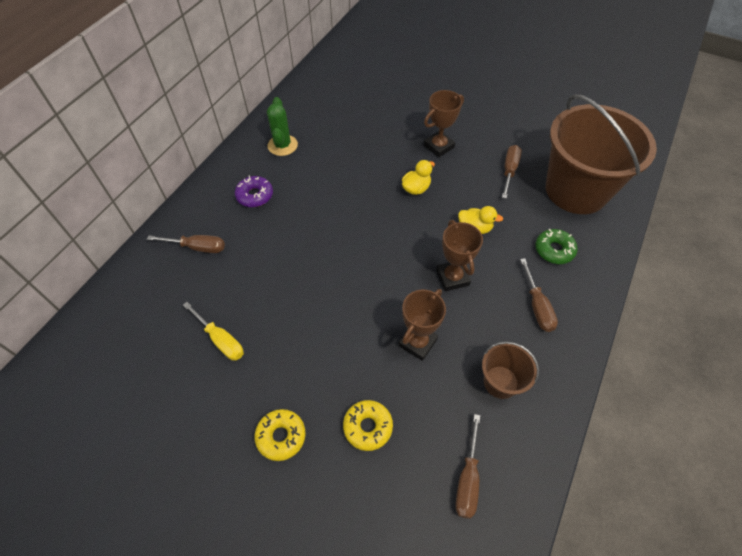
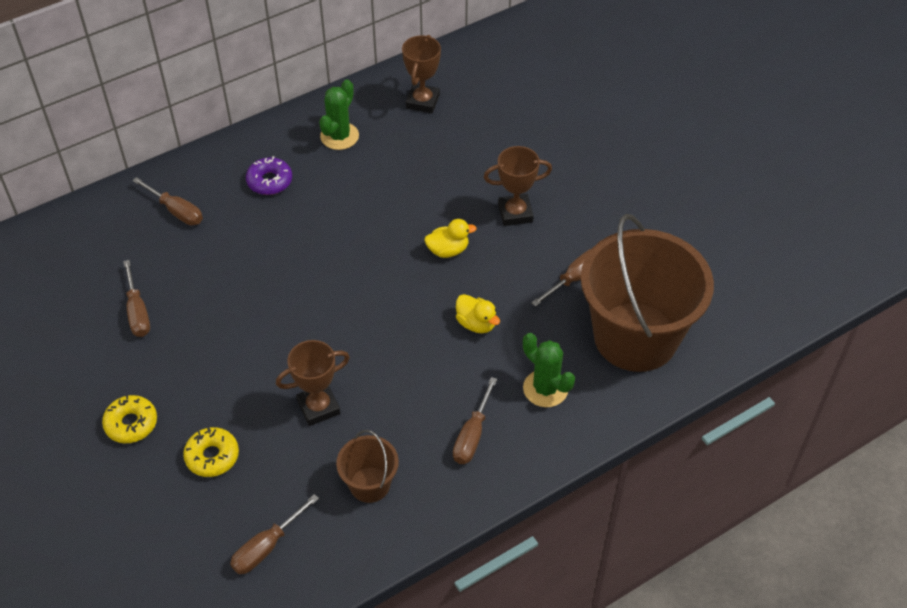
camera: 30 degrees right, 5 degrees down
yellow screwdriver [183,302,244,361] -> brown screwdriver [123,260,150,337]
brown trophy [436,220,483,291] -> brown trophy moved to [402,35,441,113]
green donut [535,229,578,264] -> green cactus [523,333,575,407]

